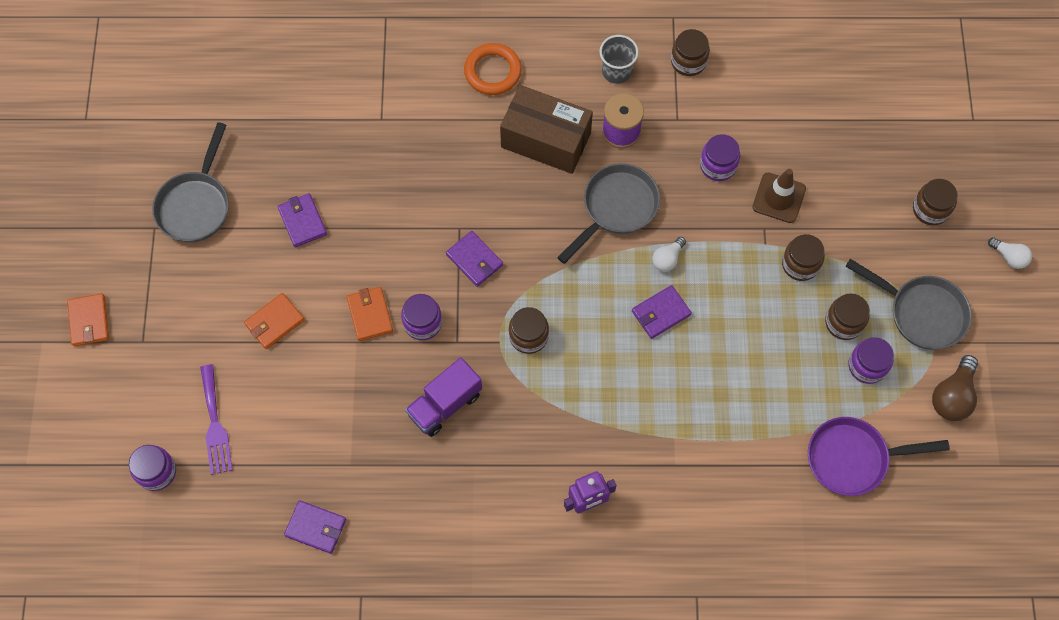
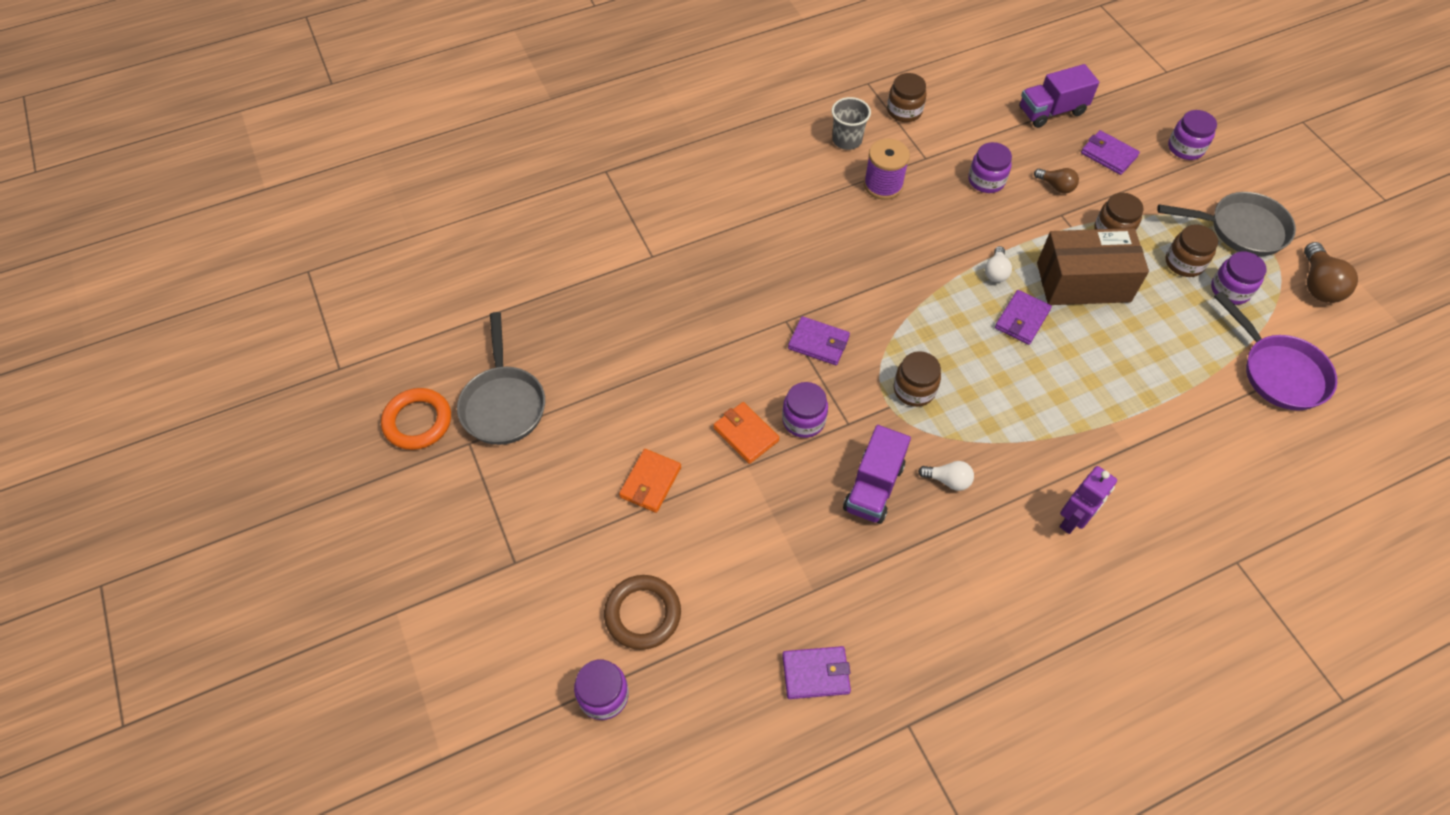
camera: 25 degrees left, 10 degrees down
orange wallet [67,293,109,346] -> none
purple fork [200,364,233,475] -> brown ring [604,575,681,650]
purple wallet [277,193,327,247] -> purple wallet moved to [1081,130,1140,175]
orange ring [464,43,522,95] -> orange ring moved to [381,388,451,450]
brown box [500,85,593,174] -> brown box moved to [1037,228,1149,305]
grey pan [557,163,660,264] -> none
brown traffic cone [752,169,806,223] -> brown light bulb [1034,168,1079,193]
purple pan [808,417,950,496] -> purple pan turned 90 degrees counterclockwise [1214,292,1337,411]
brown jar [913,179,958,226] -> purple jar [1168,110,1217,160]
white light bulb [988,237,1032,269] -> white light bulb moved to [918,461,974,491]
none -> purple truck [1019,64,1099,128]

